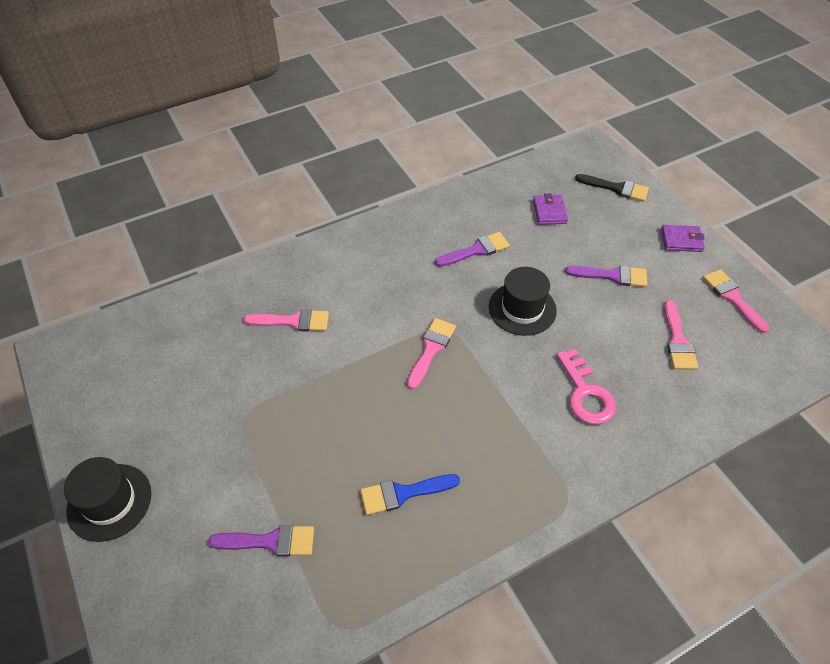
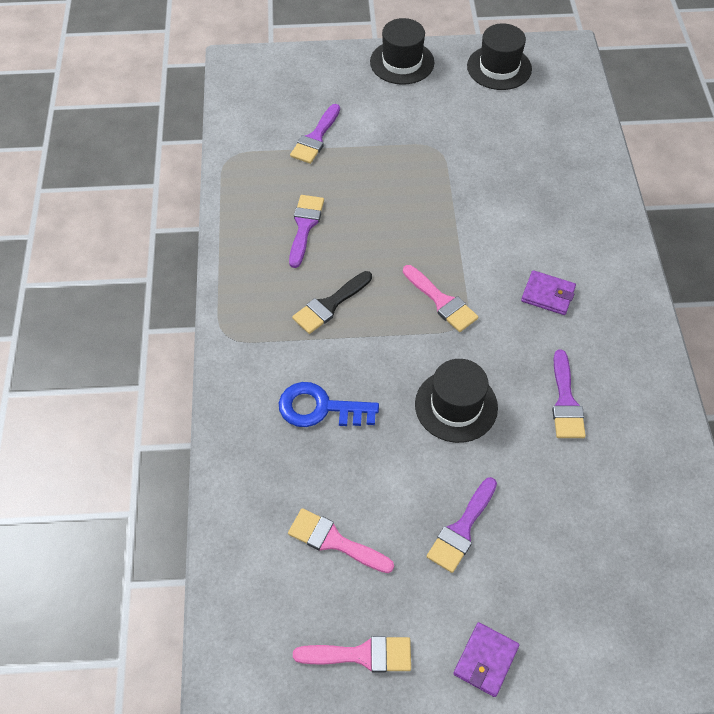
camera: 115 degrees right, 5 degrees up
pink brush [244,309,329,332] -> none
blue brush [360,474,460,515] -> purple brush [289,195,324,268]
purple wallet [533,193,568,225] -> purple wallet moved to [521,270,576,315]
pink key [557,349,616,425] -> blue key [279,382,379,427]
black brush [575,174,649,202] -> black brush moved to [292,271,372,334]
none -> black hat [467,23,532,90]

